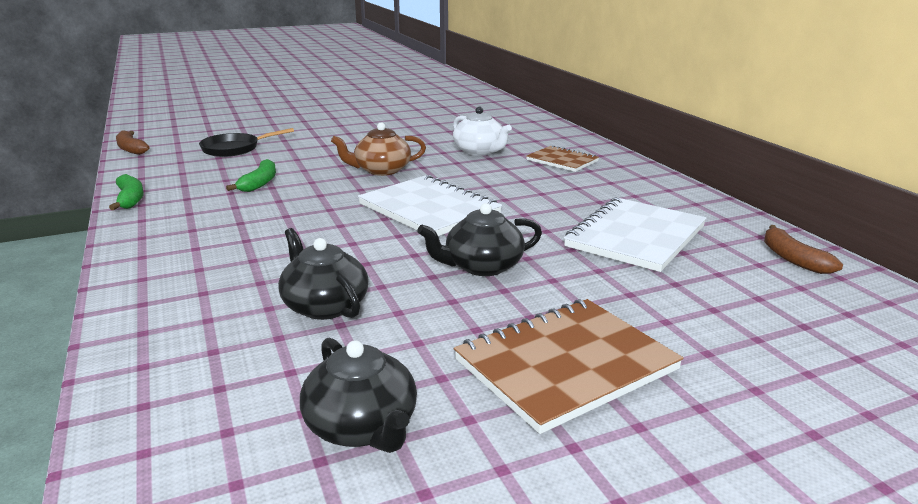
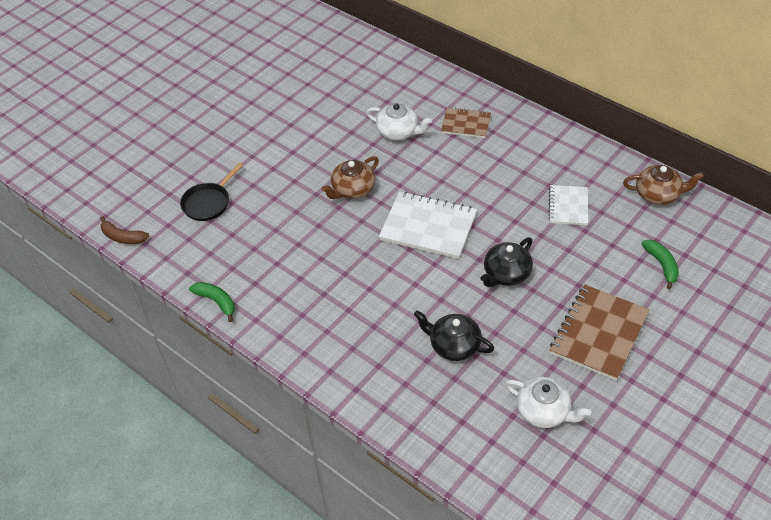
camera: 25 degrees left, 25 degrees up
green banana [226,159,276,192] -> green banana moved to [641,239,679,289]
black teapot [300,338,417,453] -> white teapot [505,377,591,428]
white notebook [564,197,706,272] -> white notebook [548,185,588,225], size x0.60
brown banana [764,225,843,274] -> brown teapot [623,165,704,205]

